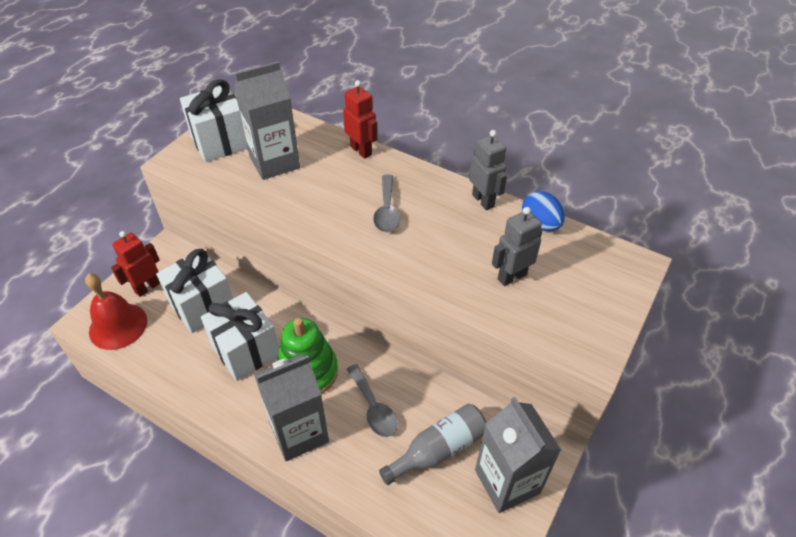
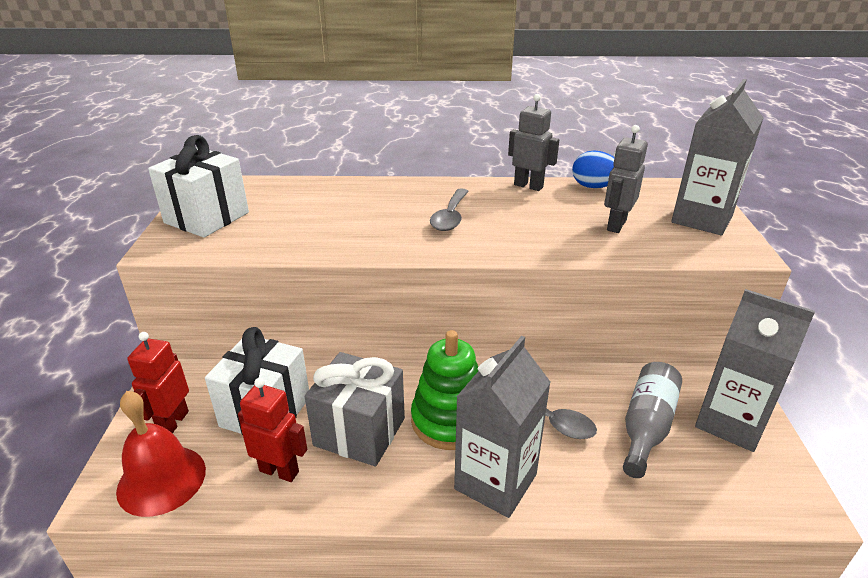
camera: 30 degrees left, 15 degrees down
white gift [201,292,279,381] -> grey gift [305,352,405,467]
grey carton [234,61,300,180] -> grey carton moved to [671,79,763,235]
red robot [343,80,378,159] -> red robot moved to [238,378,307,482]
grey spoon [373,175,400,232] -> grey spoon turned 45 degrees clockwise [430,188,469,231]

